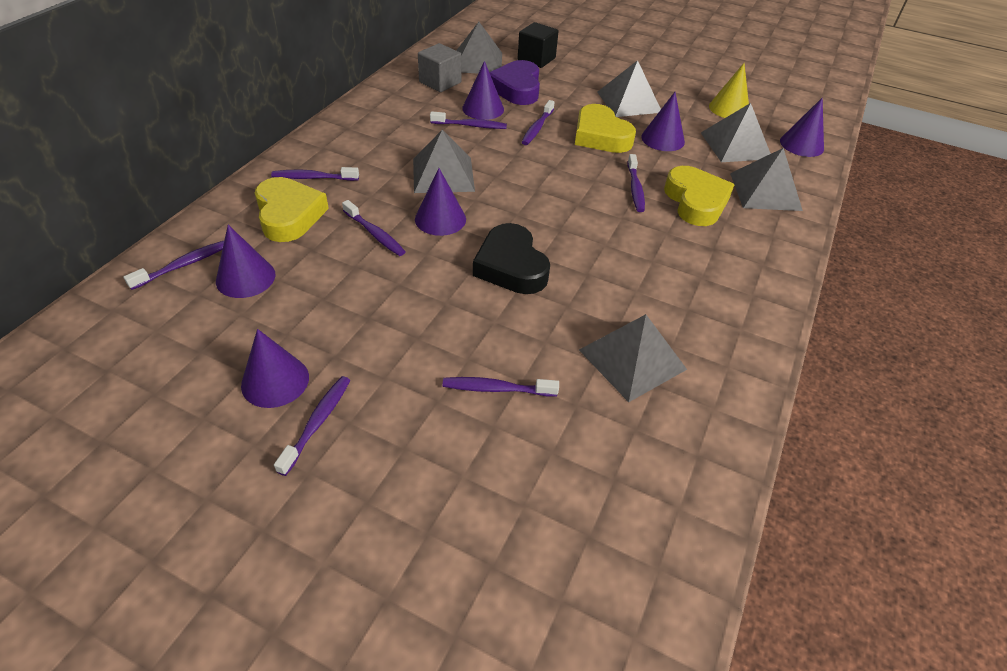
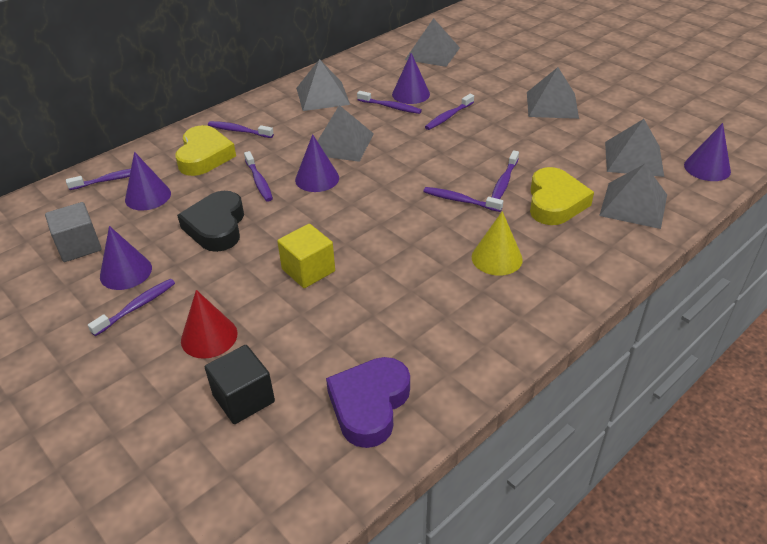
camera: 25 degrees right, 5 degrees down
grey cube [418,43,461,92] -> grey cube moved to [45,202,102,262]
purple toothbrush [442,377,559,396] -> purple toothbrush moved to [423,187,503,212]
black heart [473,223,550,294] -> black heart moved to [177,191,244,252]
purple heart [489,60,540,105] -> purple heart moved to [326,357,410,448]
black cube [518,22,559,68] -> black cube moved to [205,345,275,424]
yellow heart [575,104,636,153] -> none
grey pyramid [579,314,687,402] -> grey pyramid moved to [296,59,350,111]
purple cone [641,92,685,151] -> none
yellow cone [709,63,749,118] -> yellow cone moved to [472,211,523,276]
none -> red cone [181,290,237,359]
none -> yellow cube [277,224,335,288]

